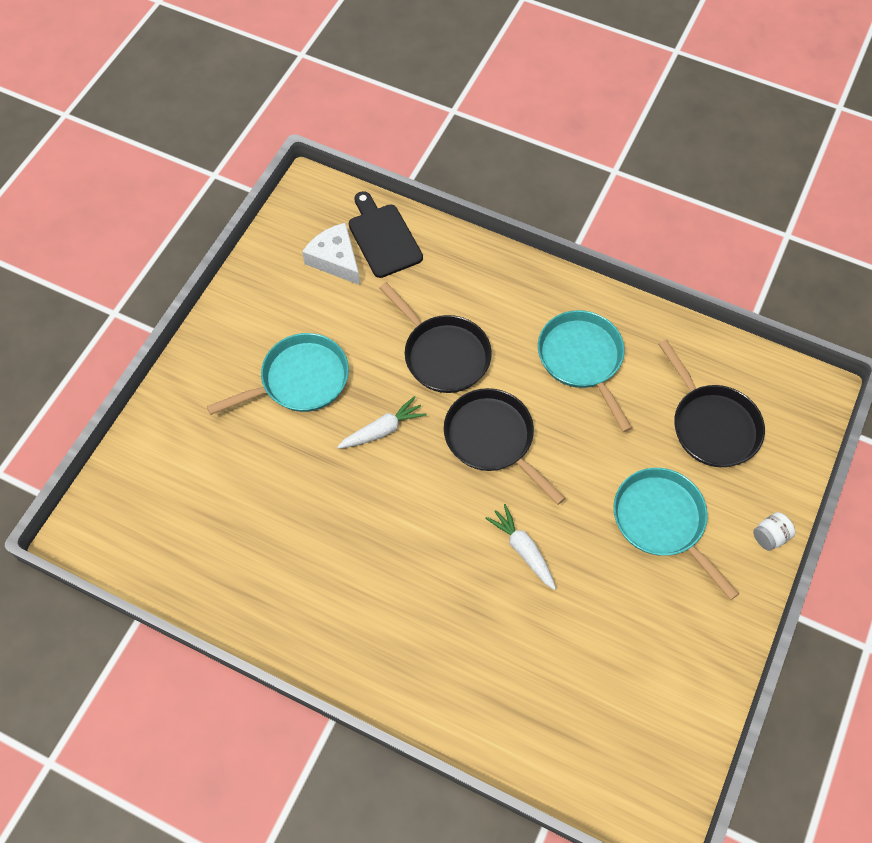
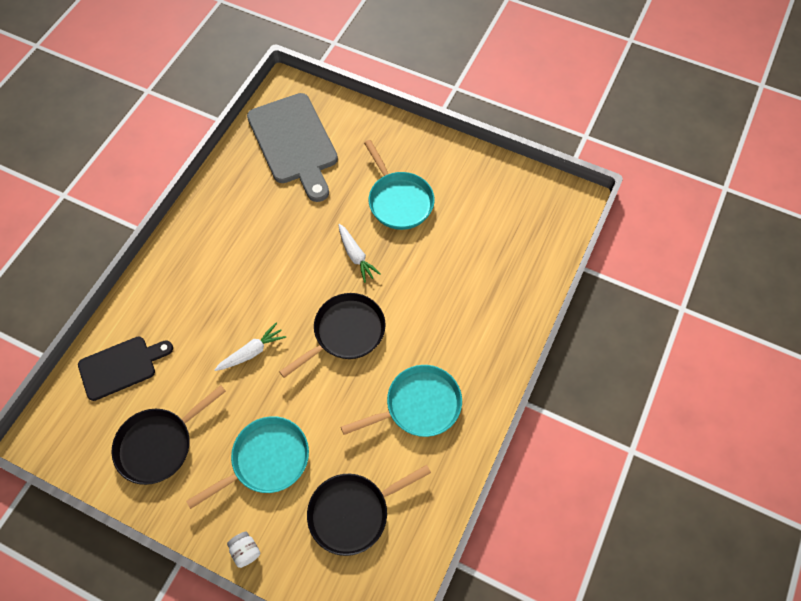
camera: 90 degrees right, 0 degrees up
white cheese [302,223,360,285] -> none
black cutting board [348,191,423,278] -> black cutting board moved to [78,336,173,401]
black pan [379,282,492,393] -> black pan moved to [112,385,226,485]
none -> grey cutting board [247,93,338,202]

